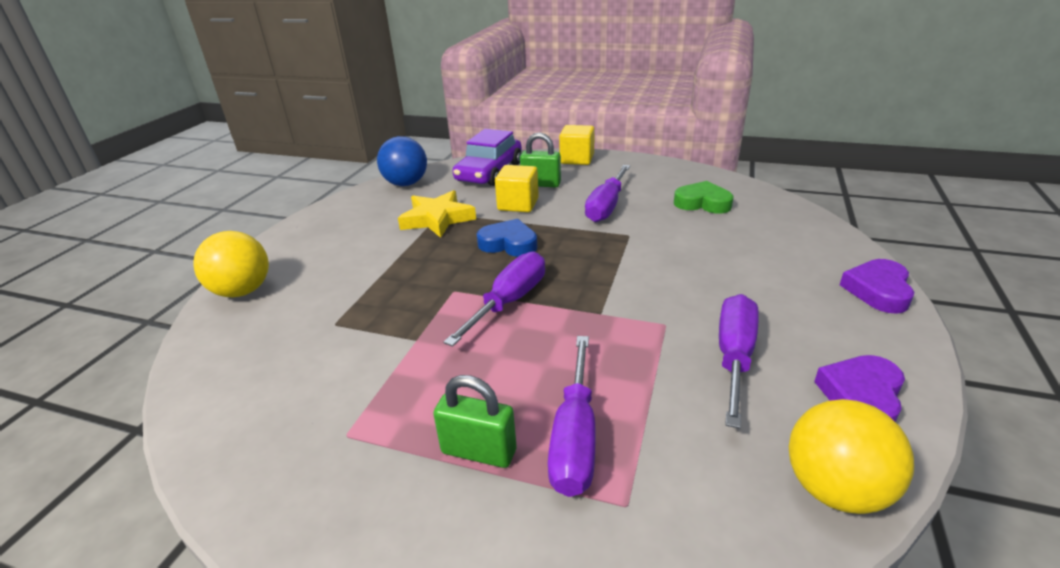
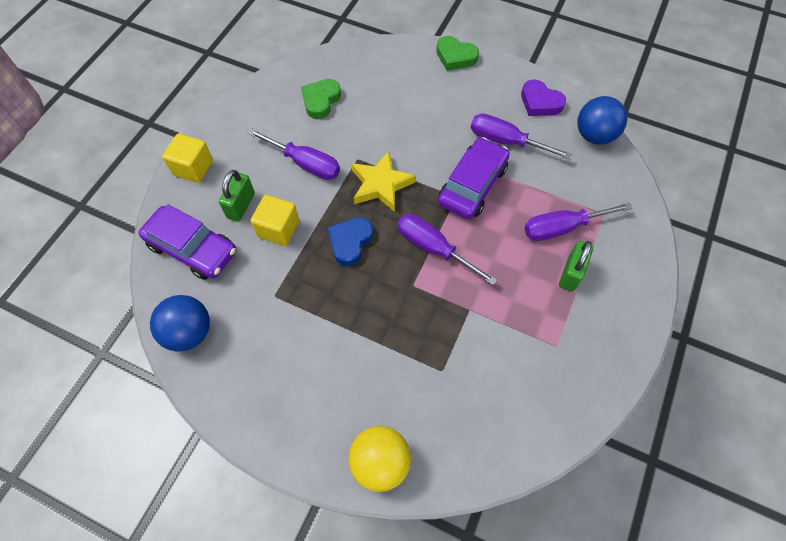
camera: 85 degrees left, 30 degrees up
yellow star [398,190,476,238] -> yellow star moved to [351,151,416,212]
purple screwdriver [548,336,596,497] -> purple screwdriver turned 150 degrees clockwise [525,203,632,241]
yellow ball [789,399,914,514] -> blue ball [577,96,627,145]
purple heart [840,259,914,314] -> green heart [436,36,479,71]
none -> purple car [438,137,510,219]

